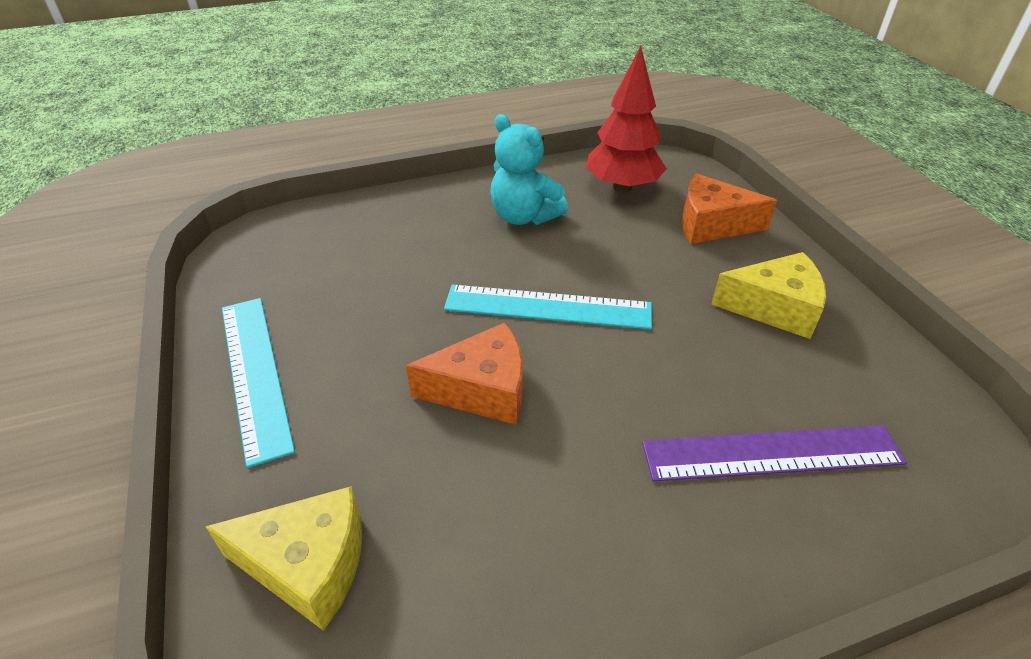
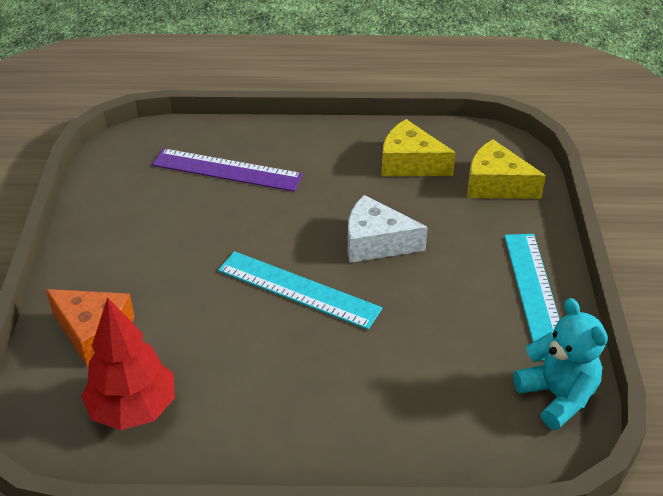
camera: 160 degrees left, 0 degrees up
orange cheese [406,322,523,425] -> white cheese [348,195,428,263]
turquoise teddy bear [490,114,568,225] -> turquoise teddy bear moved to [514,298,608,430]
yellow cheese [711,252,826,339] -> yellow cheese moved to [381,119,456,176]

